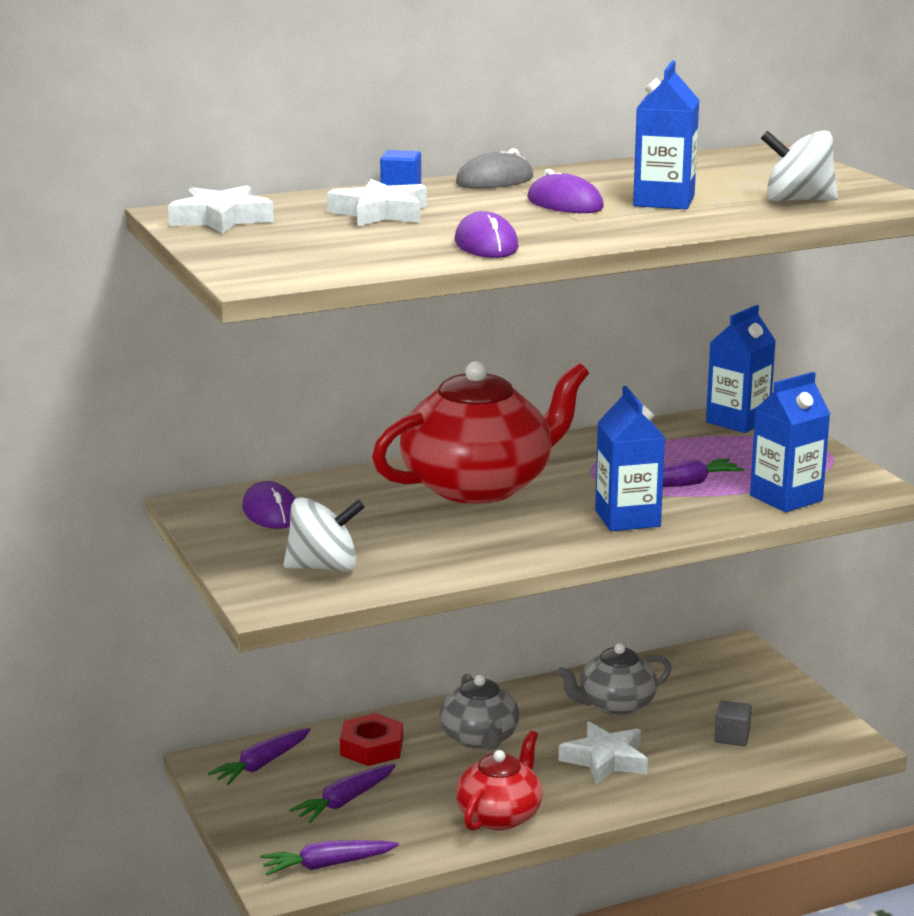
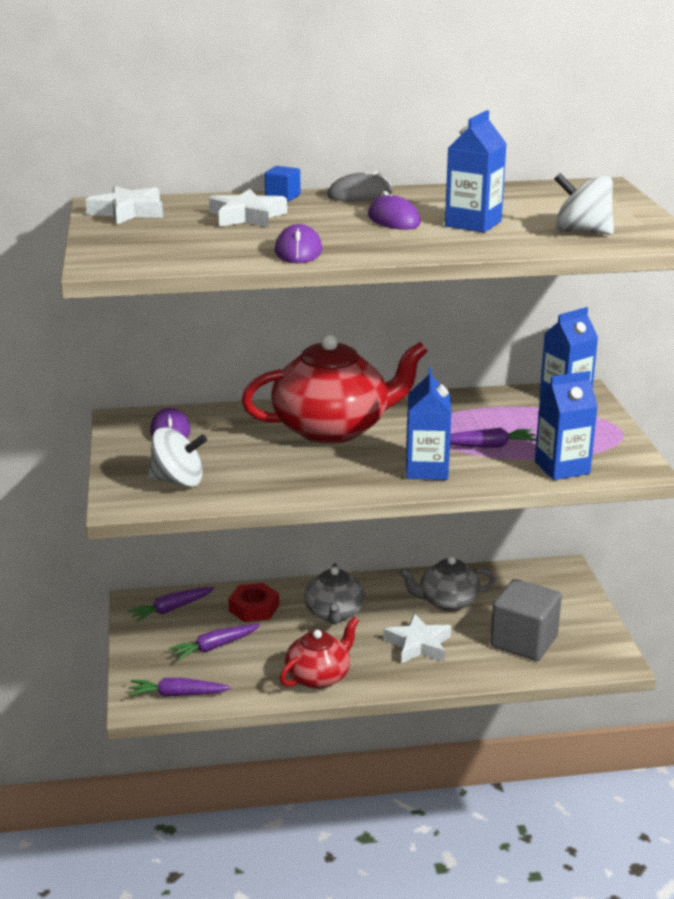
camera: 15 degrees right, 5 degrees up
grey cube [714,700,752,746] -> grey cube [490,579,562,661], size x2.14

